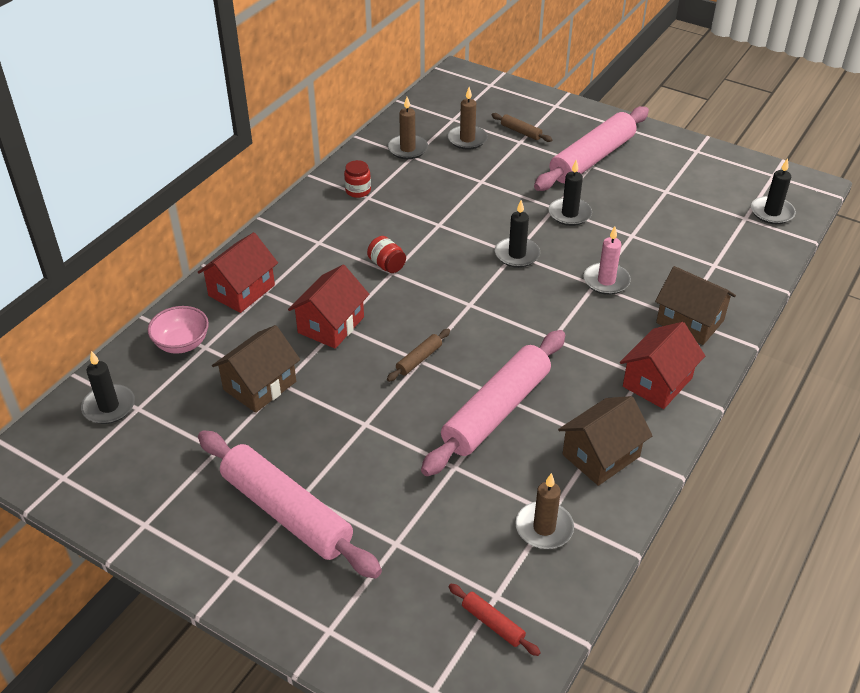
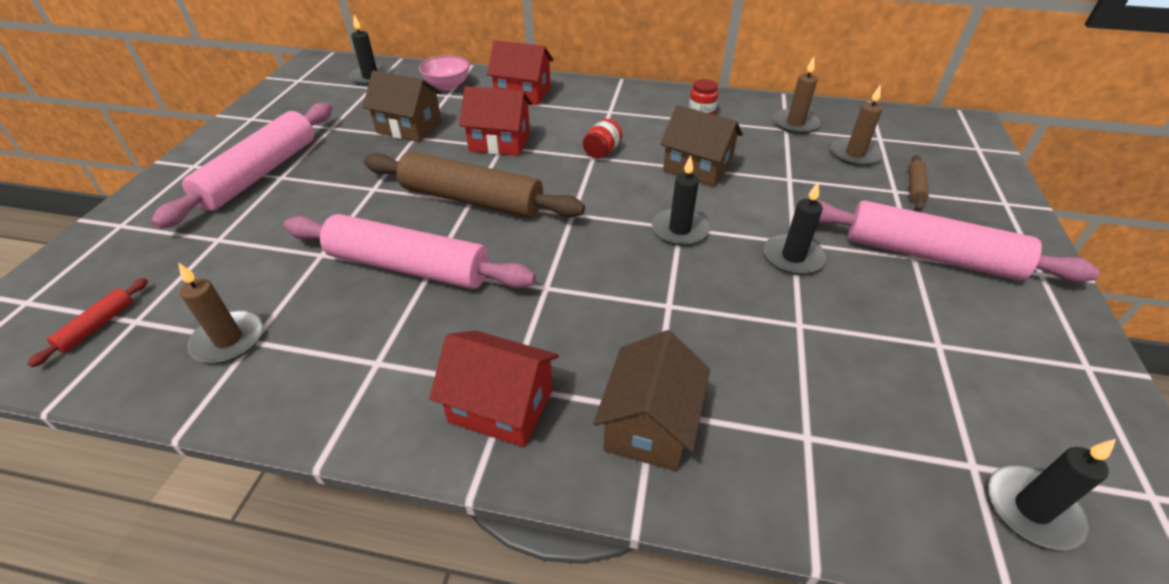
camera: 70 degrees right, 0 degrees up
brown rolling pin [387,329,450,382] -> brown rolling pin [364,151,585,218], size x2.42
brown house [558,396,652,486] -> brown house moved to [660,105,743,187]
pink candle [584,226,631,295] -> none

